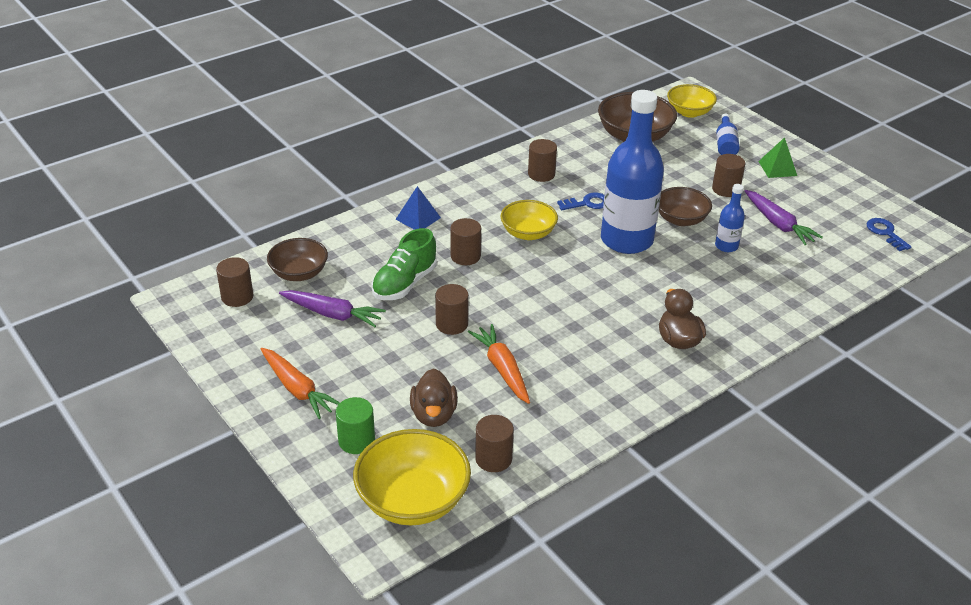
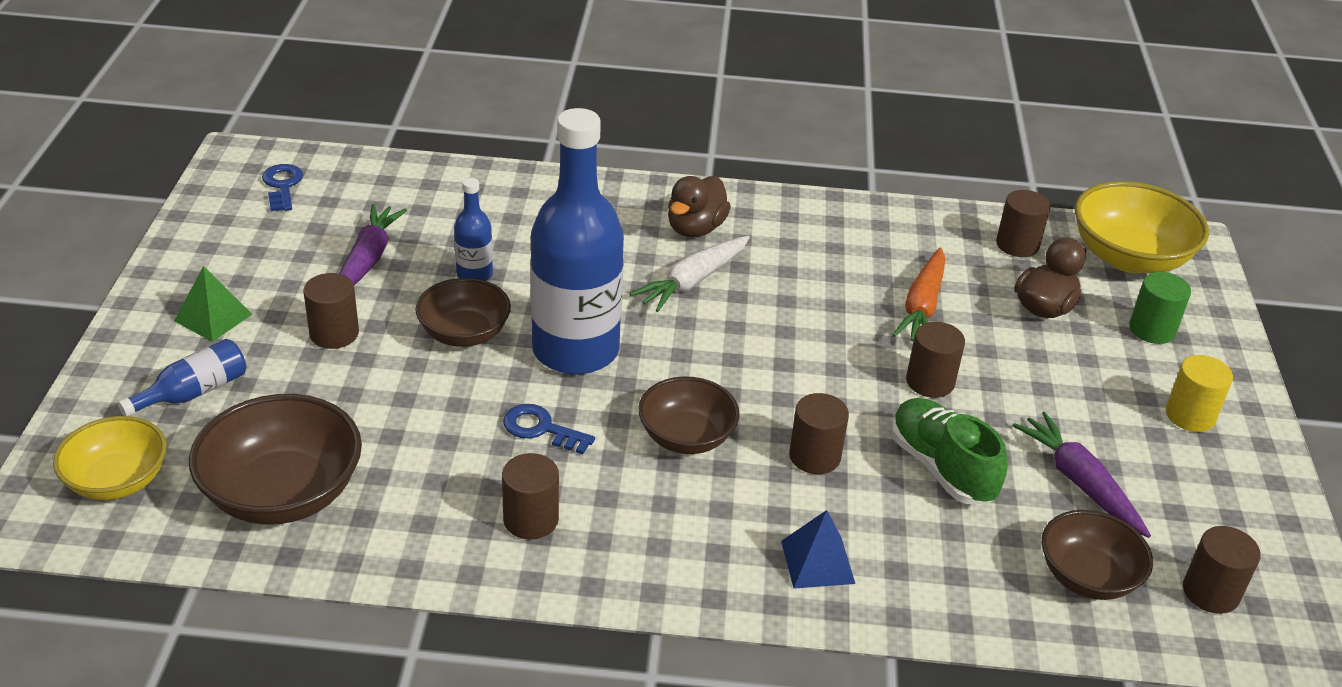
camera: 140 degrees left, 0 degrees up
orange carrot [261,348,340,419] -> yellow cylinder [1166,355,1233,432]
green shoe [371,228,437,300] -> green shoe turned 105 degrees counterclockwise [891,398,1008,504]
yellow bowl [501,200,558,240] -> brown bowl [638,376,740,454]
blue key [867,218,912,251] -> blue key turned 150 degrees clockwise [262,164,303,211]
none -> white carrot [630,236,750,312]

